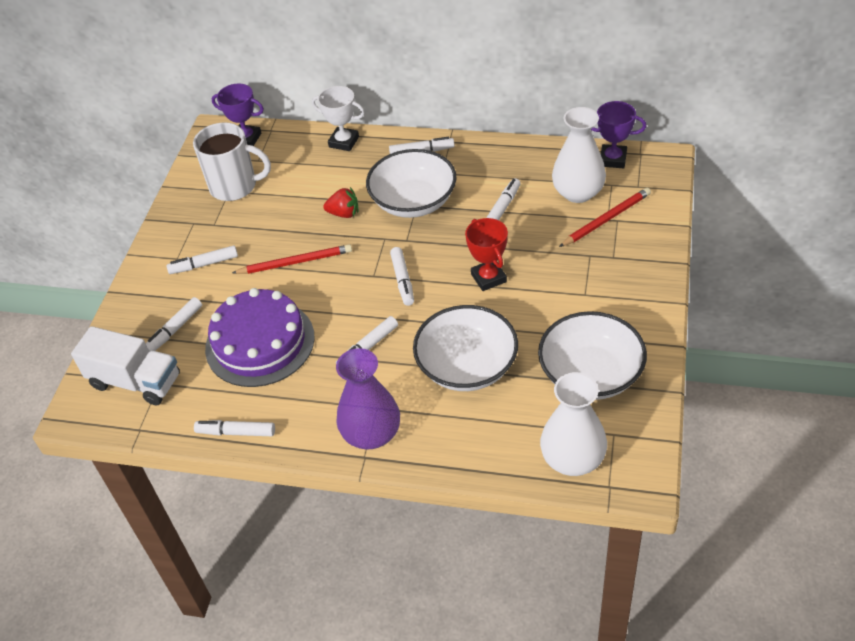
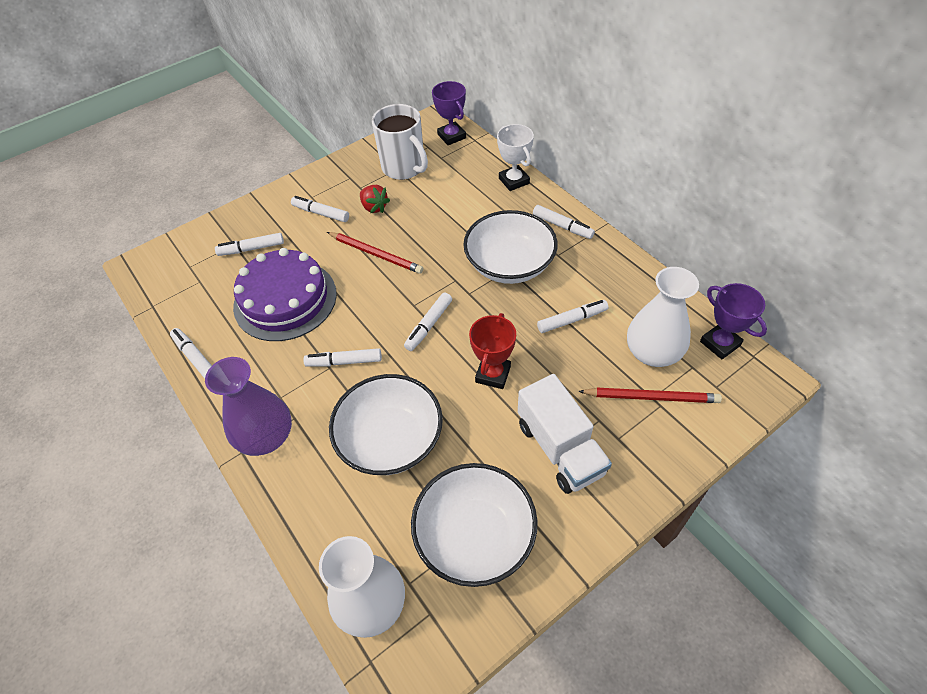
camera: 40 degrees right, 5 degrees up
white truck [71,326,180,406] -> white truck moved to [518,374,612,494]
red strawberry [323,187,358,218] -> red strawberry moved to [360,185,390,213]

